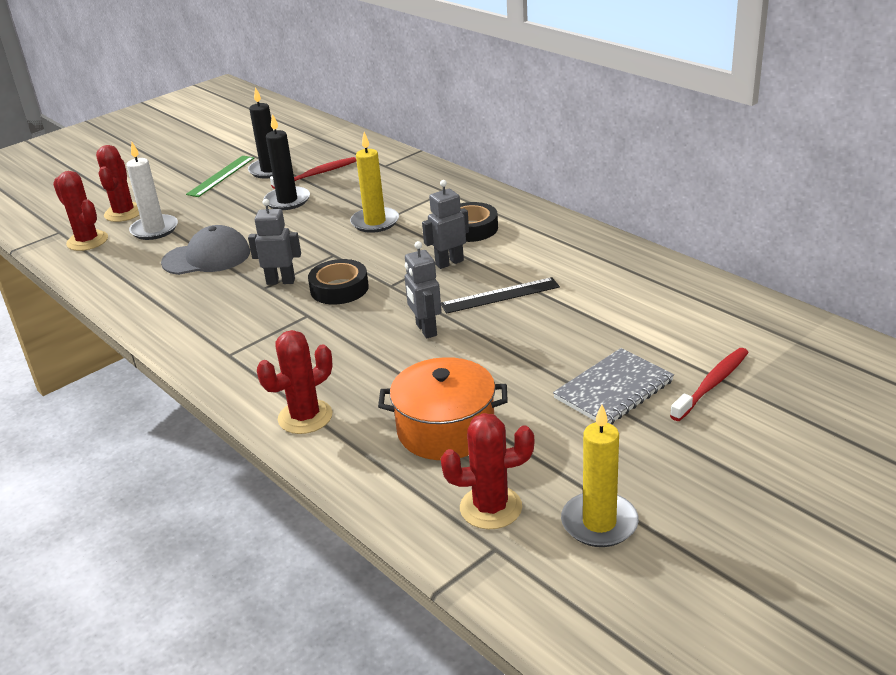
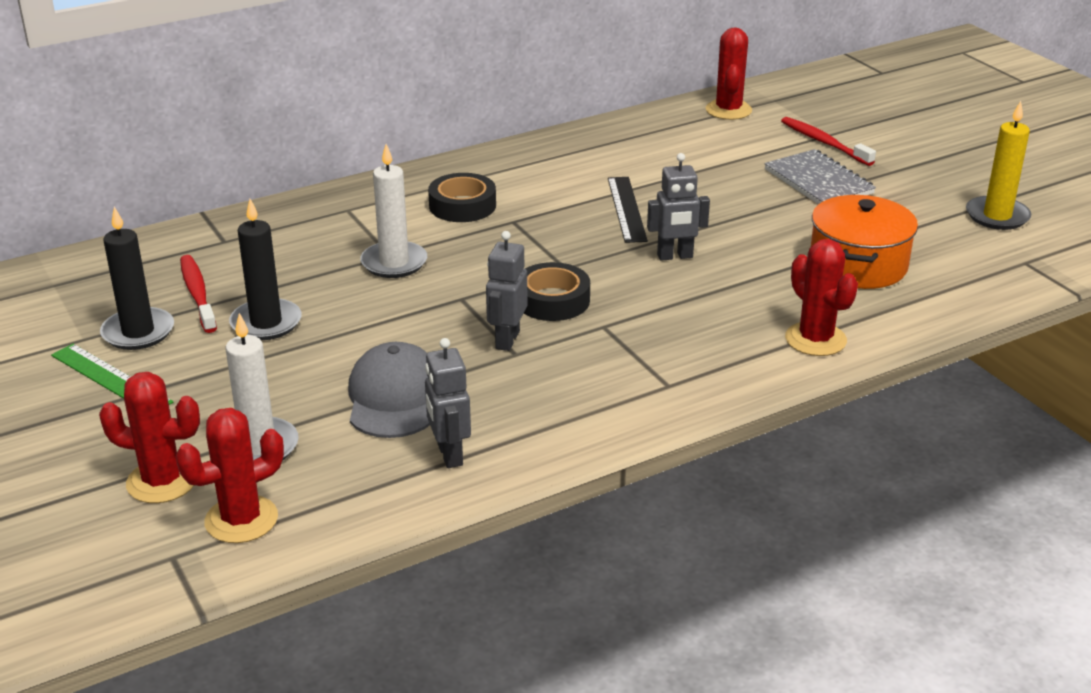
camera: 80 degrees left, 0 degrees up
yellow candle [350,132,399,233] -> white candle [360,144,427,278]
grey robot [422,180,469,269] -> grey robot moved to [425,338,471,468]
red cactus [441,413,534,529] -> red cactus moved to [706,27,752,120]

